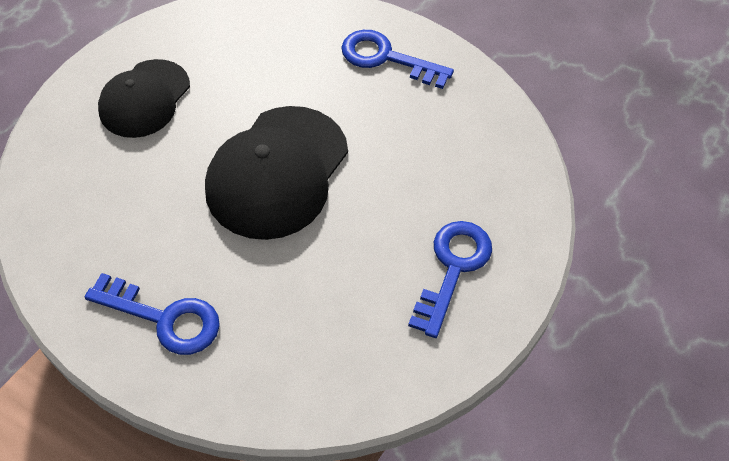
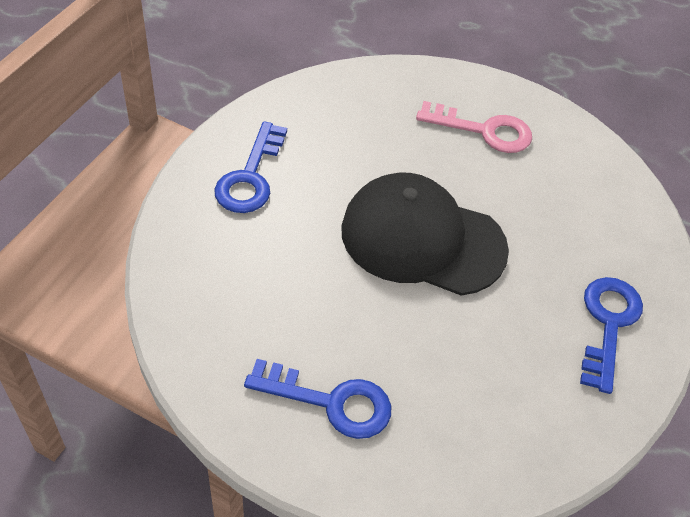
camera: 80 degrees right, 5 degrees down
black cap [98,59,190,138] -> pink key [416,101,532,153]

